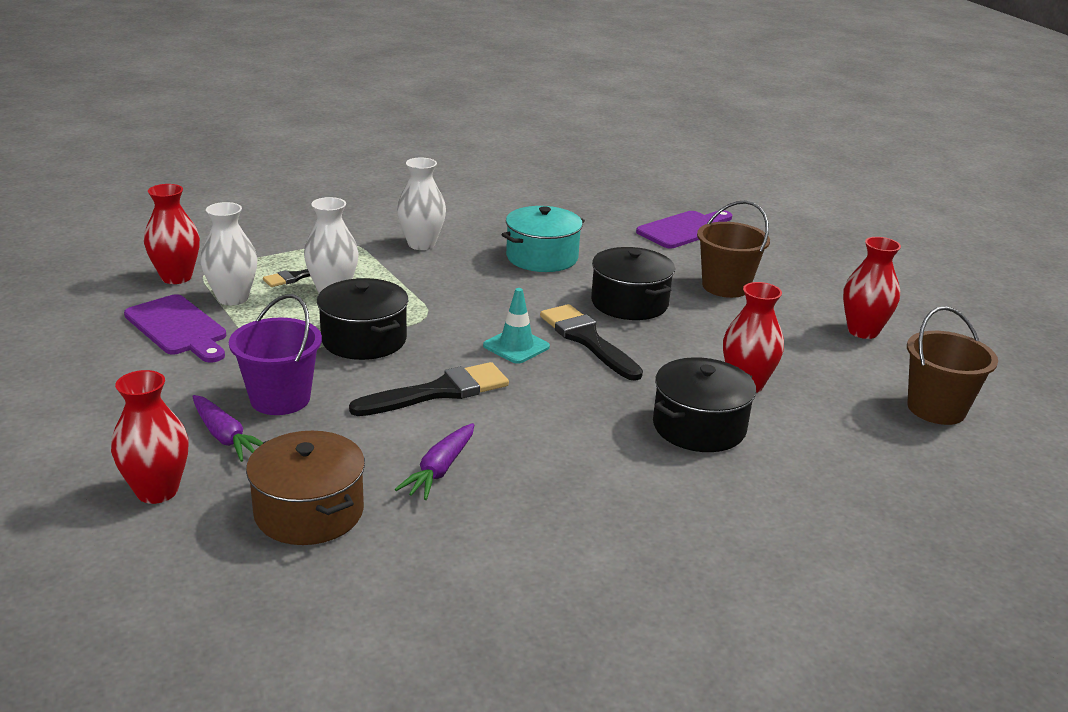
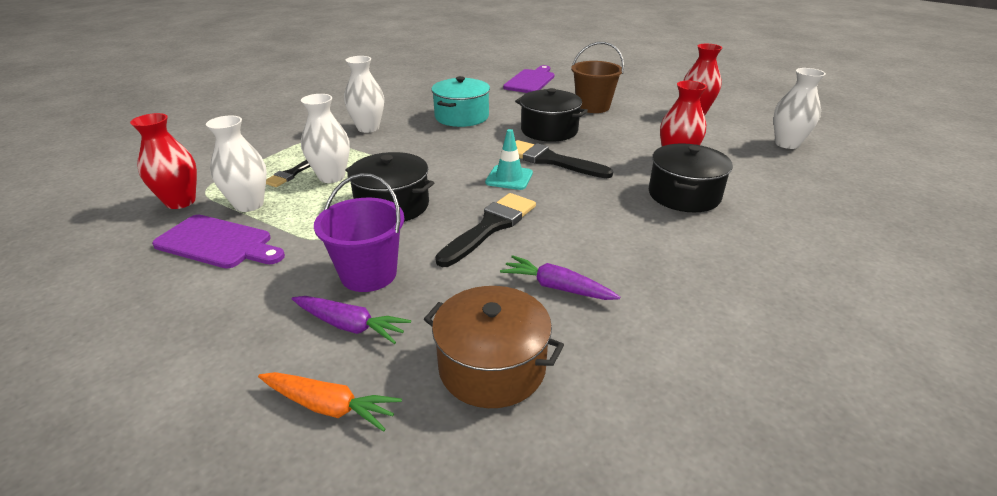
camera: 25 degrees left, 5 degrees up
red vase [111,370,189,504] -> orange carrot [258,372,402,432]
purple carrot [395,423,474,500] -> purple carrot turned 120 degrees clockwise [500,255,620,300]
brown bucket [907,306,998,425] -> white vase [773,68,826,149]

